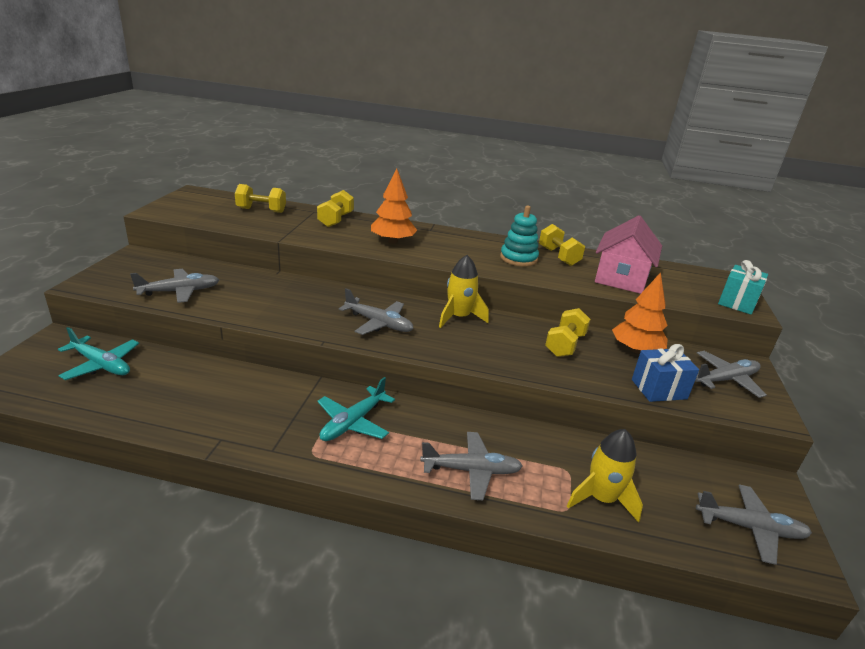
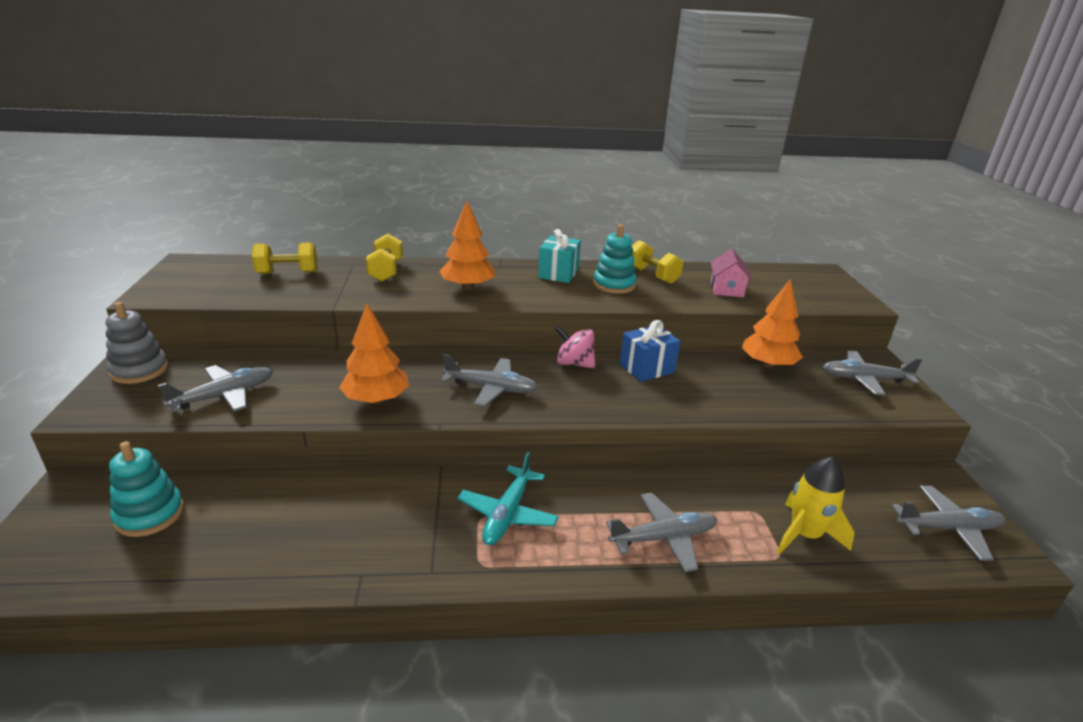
camera: 15 degrees left, 0 degrees up
turquoise plane [58,327,139,380] -> turquoise stacking toy [109,441,184,537]
yellow rocket [439,255,489,328] -> pink spinning top [555,325,596,369]
yellow dumbbell [545,308,591,357] -> none
pink house [595,215,662,294] -> pink house [710,249,753,297], size x0.58
blue gift [632,344,699,402] -> blue gift moved to [620,320,681,382]
grey plane [695,351,767,398] -> grey plane turned 135 degrees counterclockwise [822,351,923,396]
turquoise gift [718,260,768,315] -> turquoise gift moved to [538,229,581,283]
none -> grey stacking toy [106,302,168,384]
none -> orange tree [339,304,409,404]

